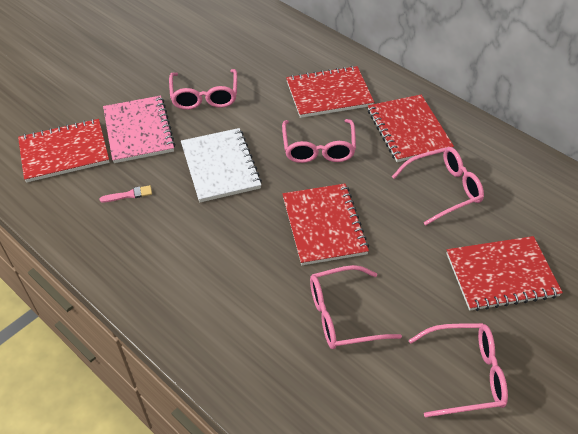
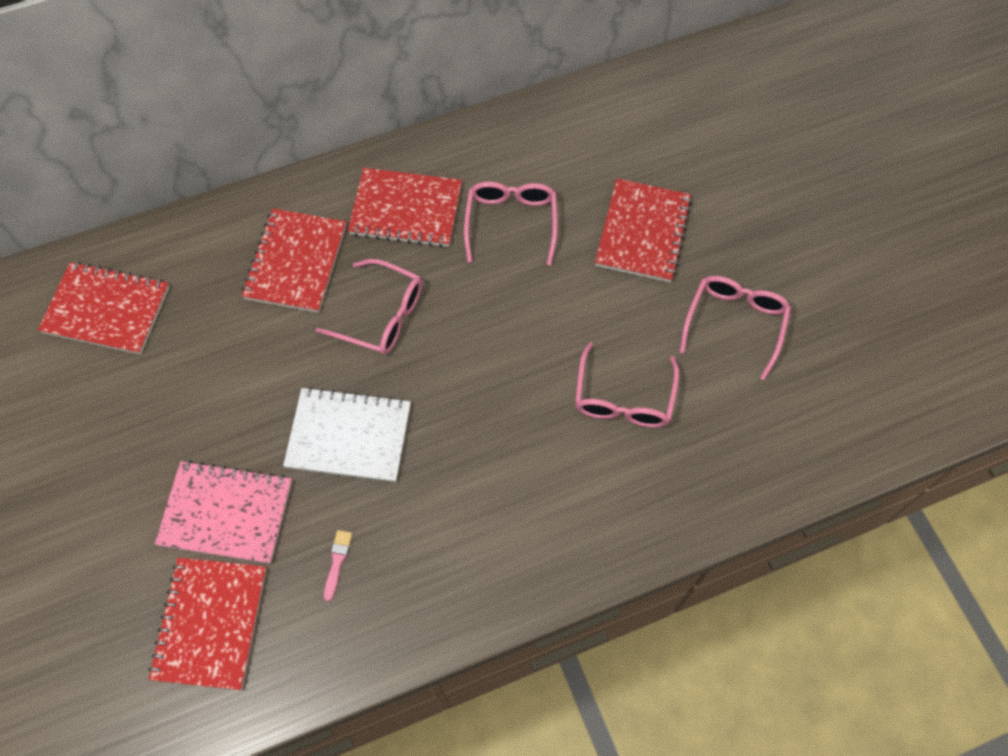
camera: 65 degrees left, 15 degrees up
pink glasses [169,69,237,110] -> none
red notebook [283,184,369,265] -> red notebook moved to [38,262,170,355]

